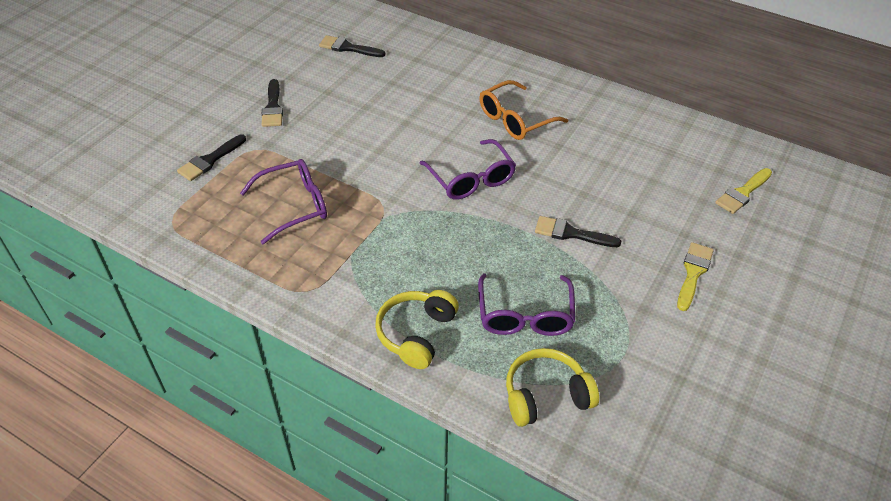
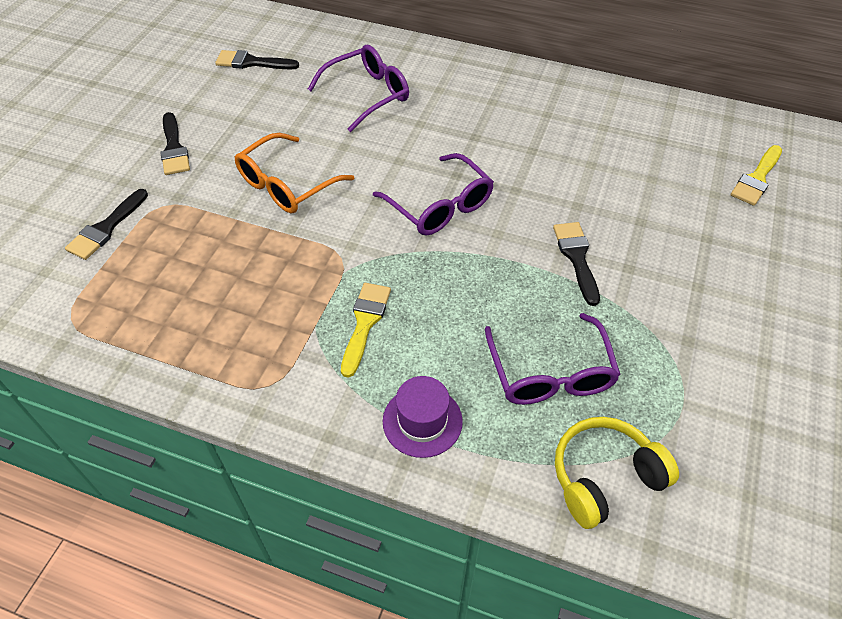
camera: 10 degrees left, 5 degrees up
purple glasses [240,159,327,244] -> purple glasses moved to [308,45,409,132]
yellow headphones [375,290,459,369] -> purple hat [383,376,463,458]
orange glasses [479,80,568,140] -> orange glasses moved to [235,133,354,214]
black brush [535,216,621,247] -> black brush turned 75 degrees clockwise [553,222,600,306]
yellow brush [677,242,714,311] -> yellow brush moved to [341,283,391,378]

